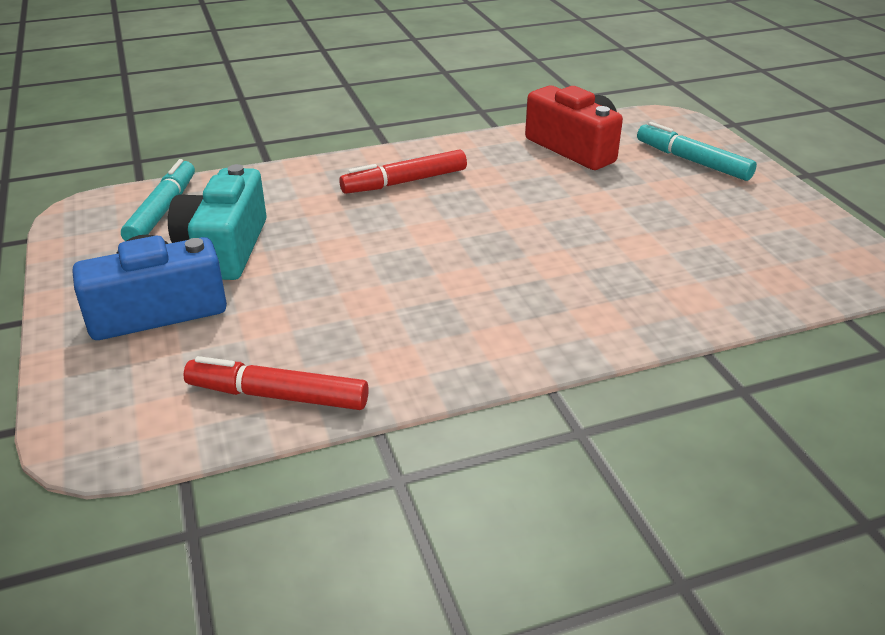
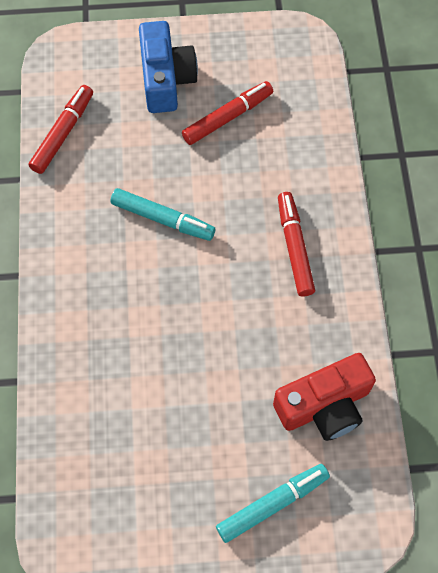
camera: 105 degrees right, 30 degrees up
turquoise marker [121,159,195,241] -> turquoise marker moved to [110,188,215,241]
turquoise camera [168,164,267,280] -> red marker [182,81,273,145]

